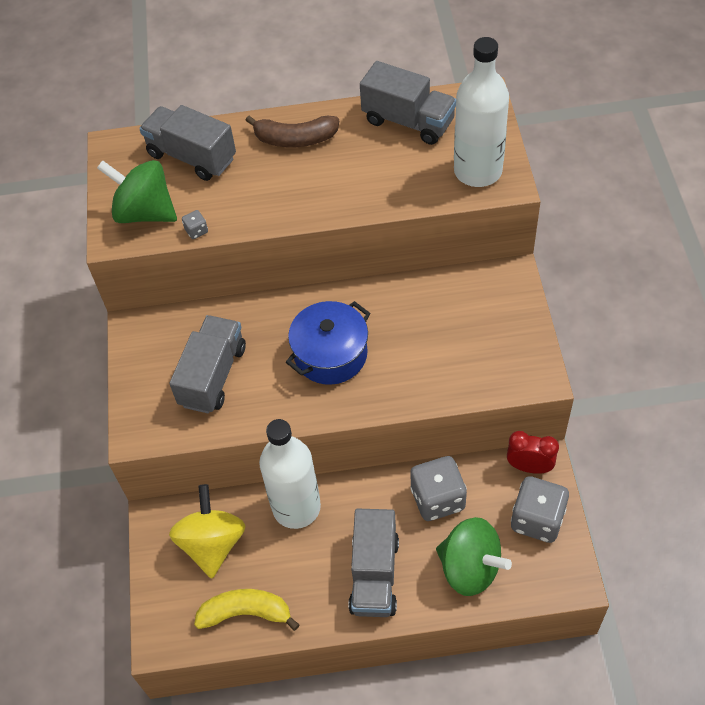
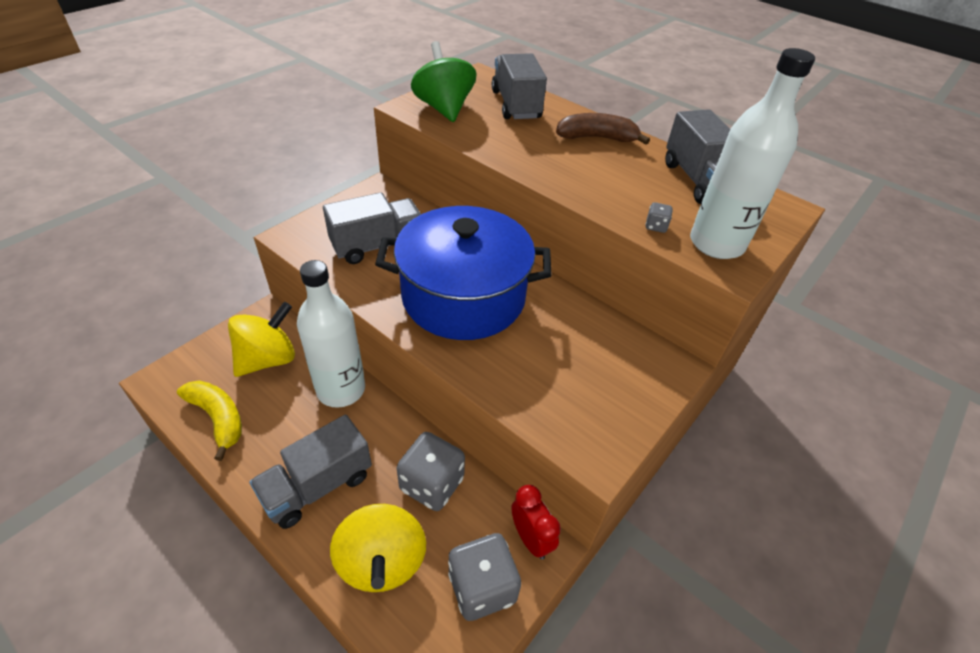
camera: 40 degrees right, 10 degrees down
grey dice [182,210,208,239] -> grey dice moved to [645,202,673,233]
brown banana [245,115,339,147] -> brown banana turned 135 degrees clockwise [556,113,650,145]
blue pot [286,301,371,385] -> blue pot [375,206,552,340], size x1.64
green spinning top [436,517,512,596] -> yellow spinning top [330,504,426,592]

